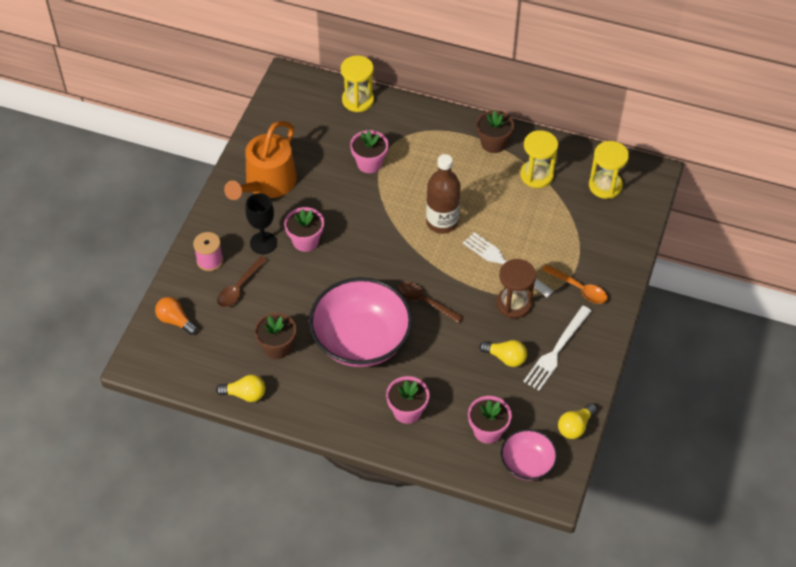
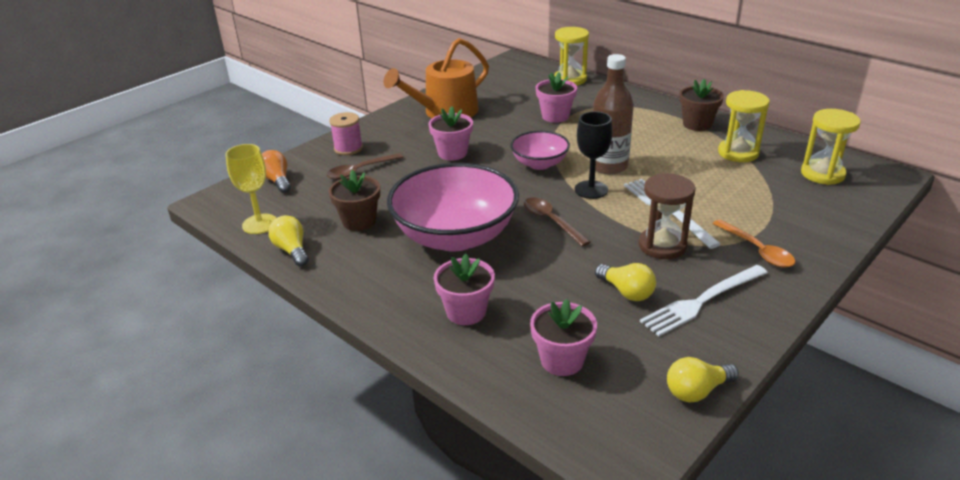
camera: 25 degrees right, 20 degrees down
yellow light bulb [216,375,265,402] -> yellow light bulb turned 150 degrees counterclockwise [269,215,309,267]
black goblet [245,193,277,254] -> black goblet moved to [575,111,612,199]
pink bowl [501,429,558,481] -> pink bowl moved to [510,131,570,170]
none -> yellow goblet [225,144,276,234]

